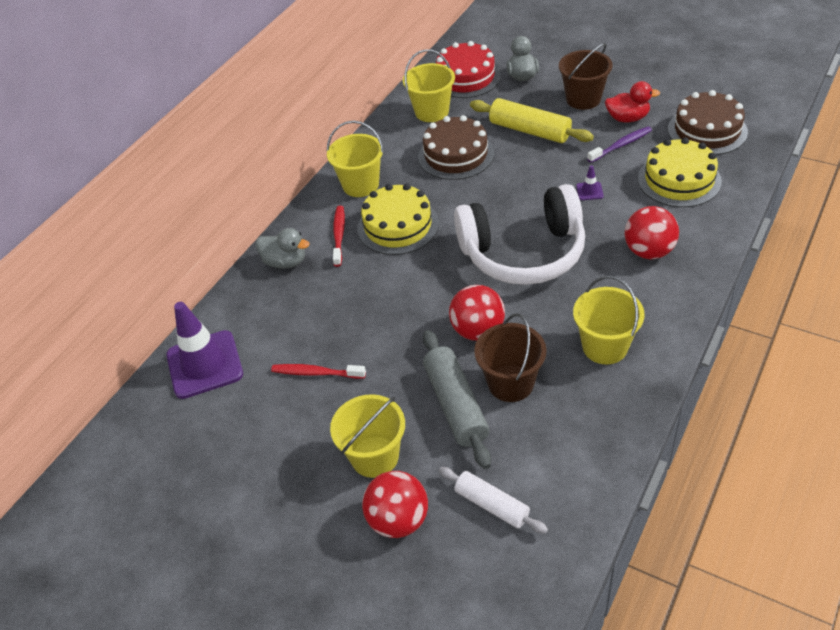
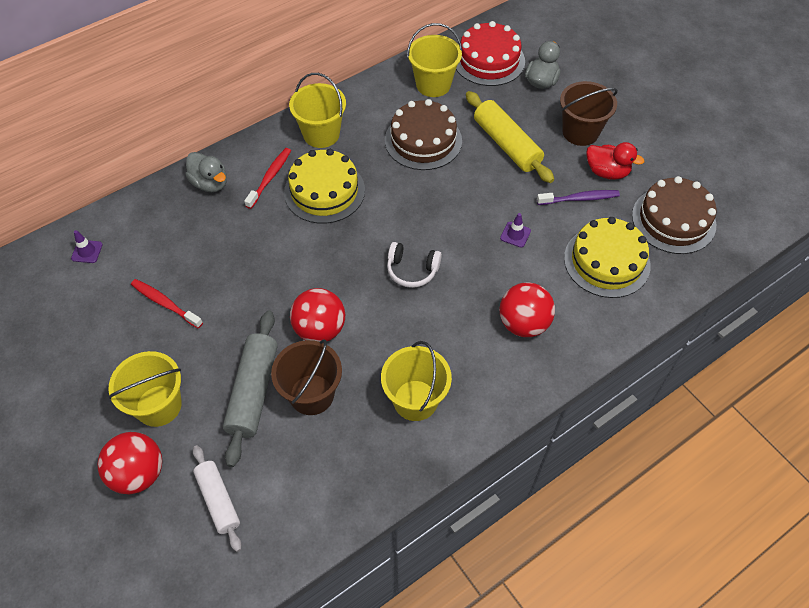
camera: 20 degrees right, 10 degrees up
purple traffic cone [166,302,243,399] -> purple traffic cone [71,230,103,263], size x0.41
white headphones [454,184,585,285] -> white headphones [387,242,442,288], size x0.42

